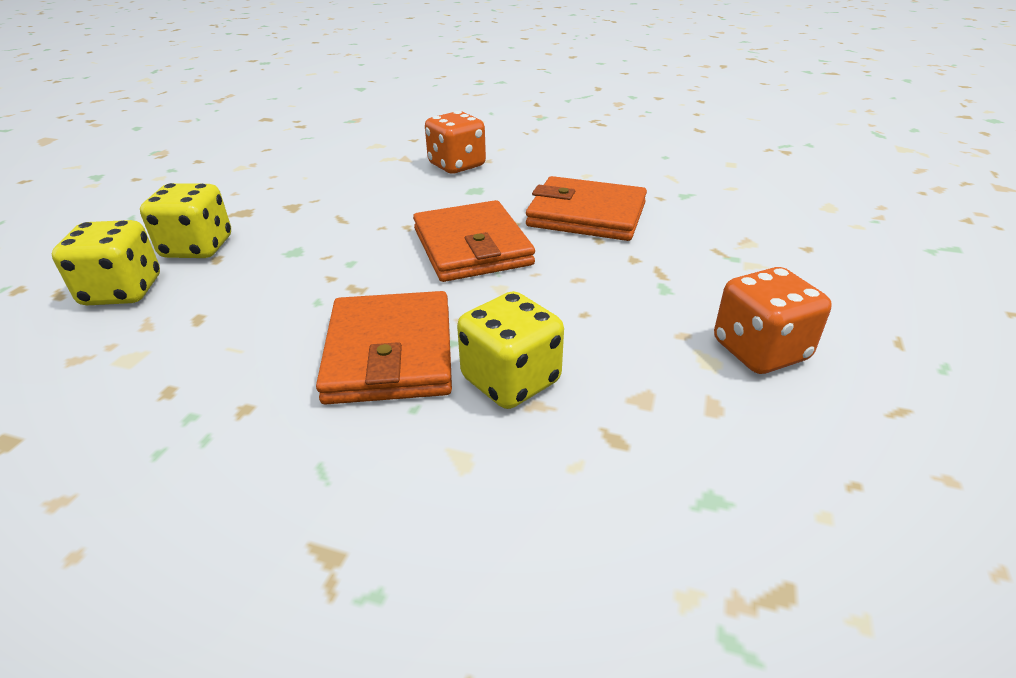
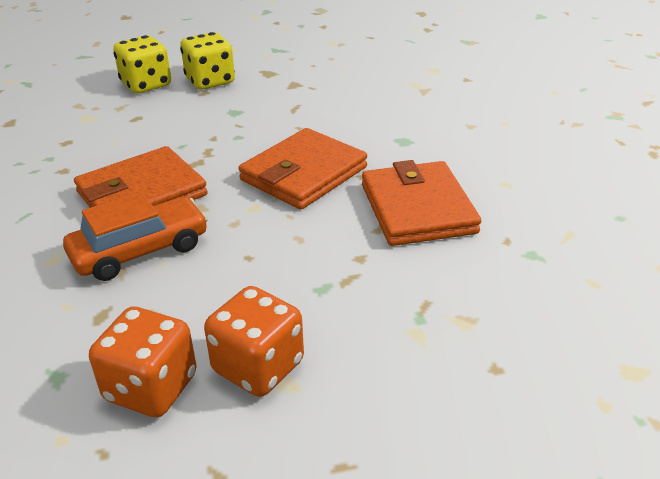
camera: 60 degrees right, 0 degrees up
orange dice [425,111,486,173] -> orange dice moved to [89,307,197,417]
yellow dice [457,291,564,409] -> orange car [63,192,208,281]

